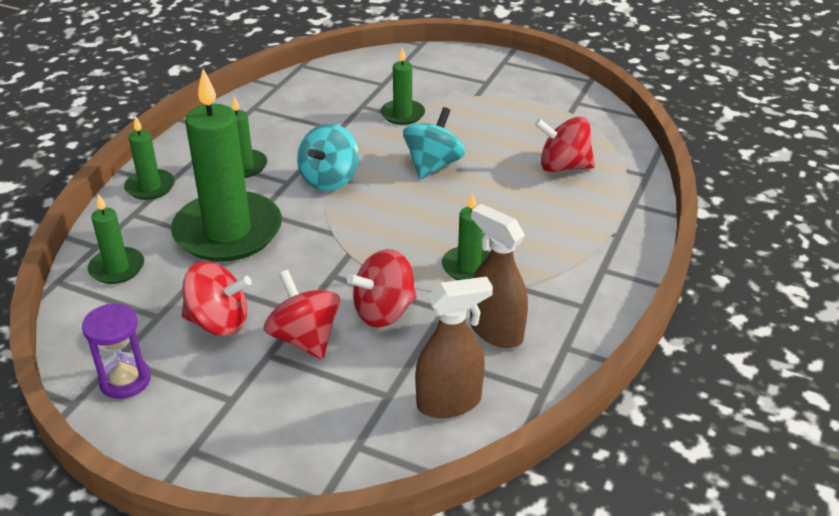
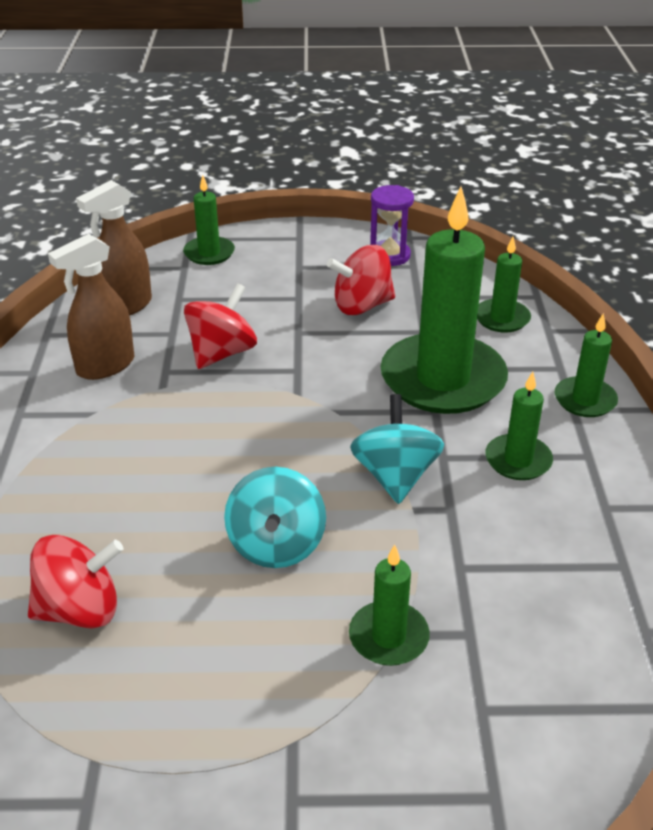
camera: 155 degrees right, 0 degrees up
red spinning top [264,270,340,360] -> none
green candle [442,192,490,280] -> green candle moved to [183,175,235,265]
brown spray bottle [470,204,528,348] -> brown spray bottle turned 120 degrees clockwise [48,234,134,380]

